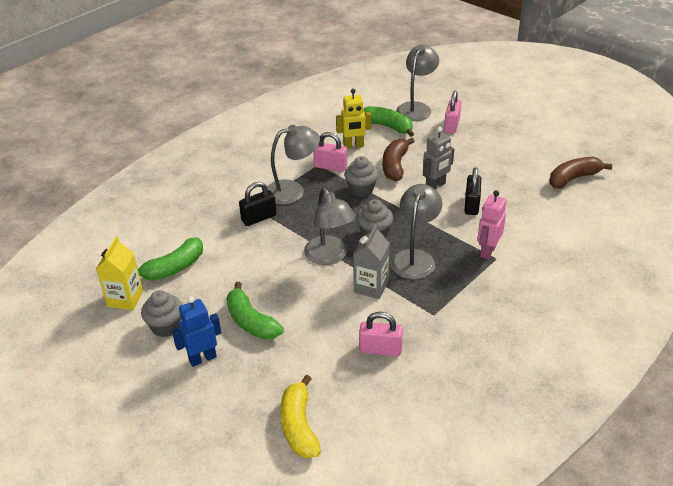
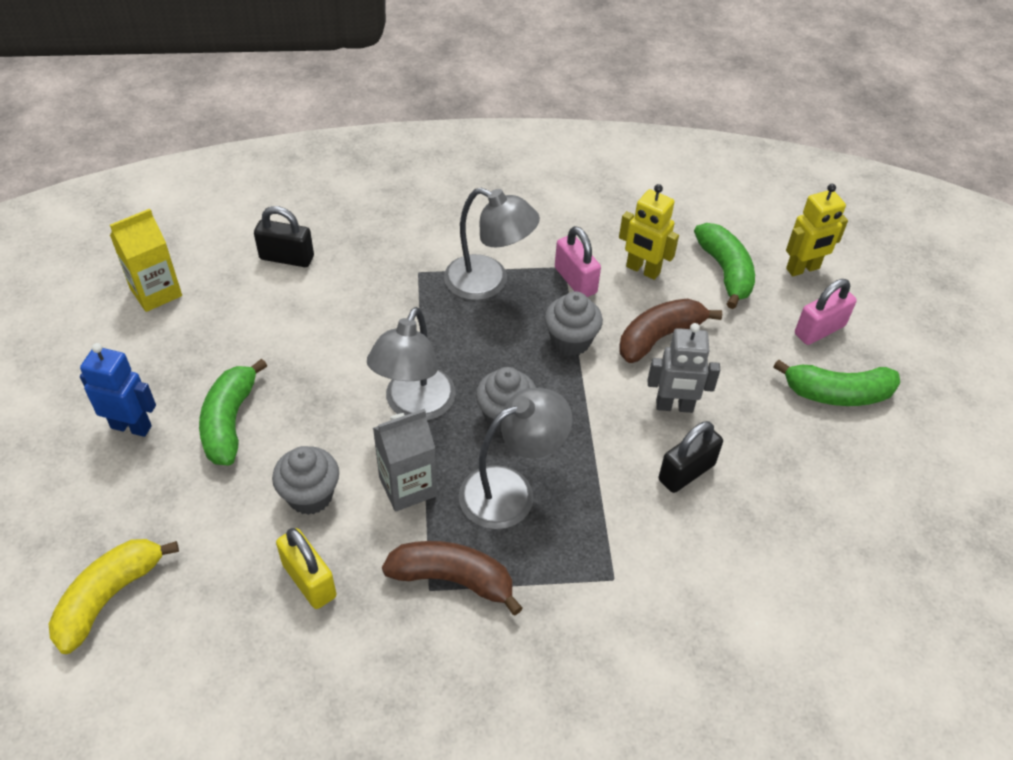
camera: 40 degrees right, 10 degrees up
green banana [138,237,203,281] -> green banana moved to [773,359,900,406]
grey cupcake [141,290,182,337] -> grey cupcake moved to [272,446,339,515]
black padlock [239,182,276,226] -> black padlock moved to [254,206,314,267]
pink padlock [359,312,403,356] -> yellow padlock [276,528,336,609]
grey lamp [396,45,439,121] -> yellow robot [786,184,848,276]
pink robot [477,190,506,260] -> none
brown banana [549,157,612,188] -> brown banana moved to [382,541,523,615]

